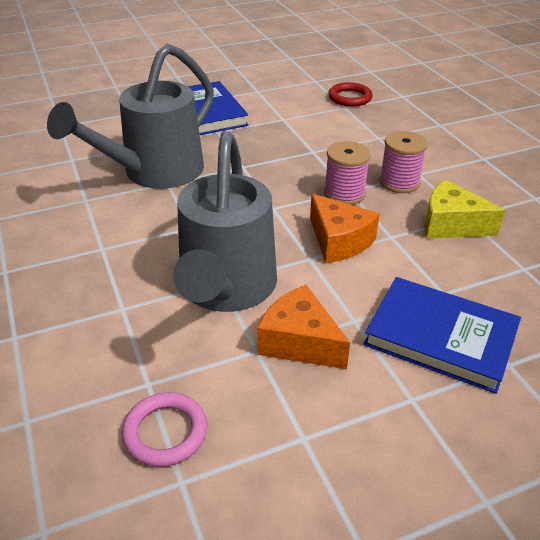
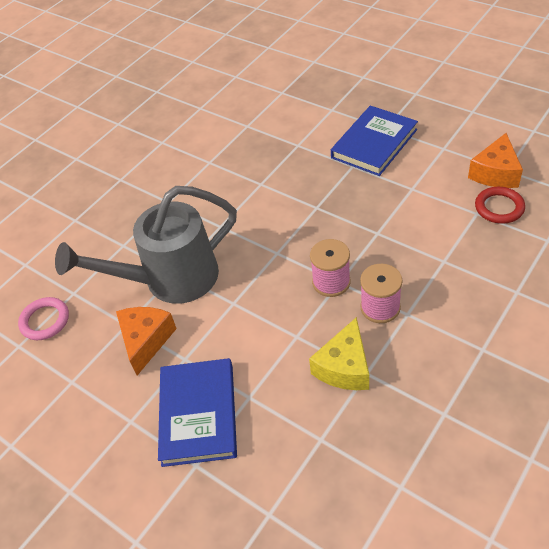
camera: 65 degrees right, 10 degrees up
grey watering can [47,44,214,189] -> none
orange cheese [310,194,380,263] -> orange cheese moved to [468,133,523,188]
yellow cheese [425,180,505,238] -> yellow cheese turned 150 degrees counterclockwise [309,317,369,390]

